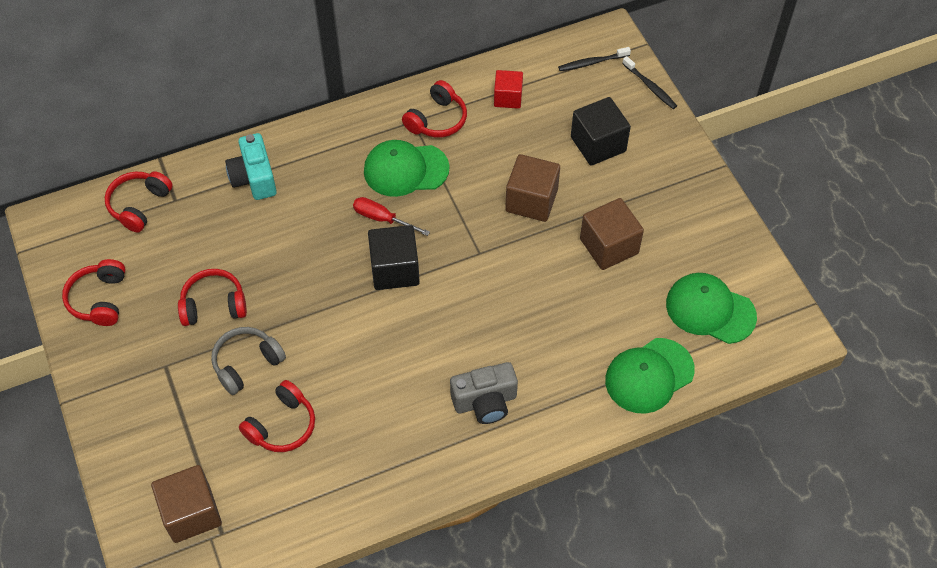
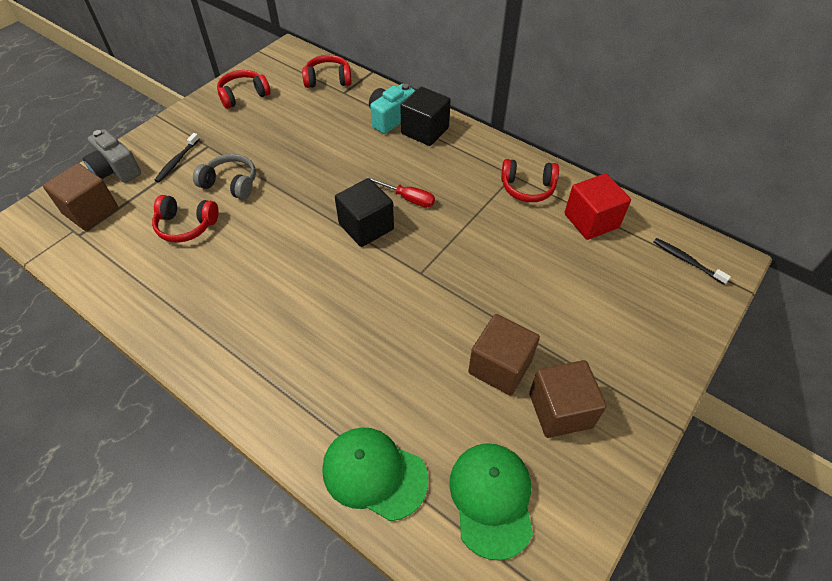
camera: 60 degrees right, 5 degrees down
red headphones [178,269,247,326] -> none
red screwdriver [353,197,430,236] -> red screwdriver turned 120 degrees clockwise [366,177,435,207]
green cap [364,140,450,197] -> none
grey camera [450,362,518,424] -> grey camera moved to [83,129,141,183]
red cube [494,70,523,109] -> red cube [564,173,631,240], size x1.55
brown cube [505,154,560,222] -> brown cube moved to [529,360,607,438]
black cube [571,97,631,166] -> black cube moved to [400,86,451,146]
black toothbrush [622,56,677,109] -> black toothbrush moved to [155,133,199,183]

